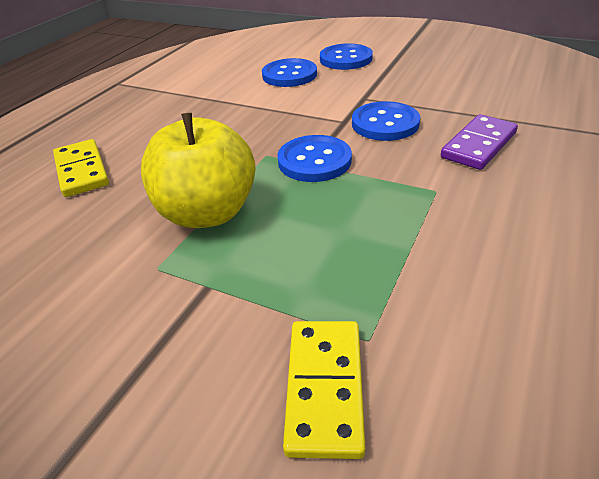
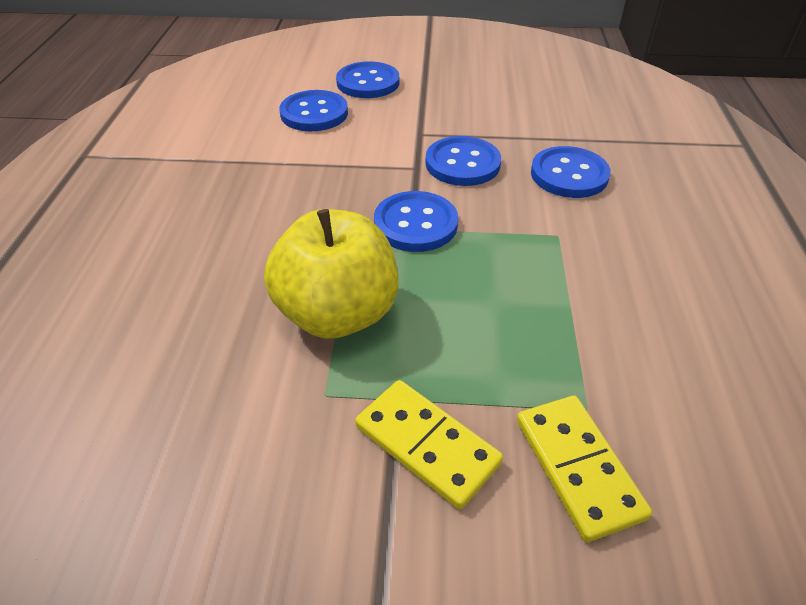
camera: 25 degrees left, 5 degrees up
yellow domino [53,139,109,197] -> yellow domino moved to [355,380,503,509]
purple domino [441,114,518,170] -> blue button [531,146,611,198]

